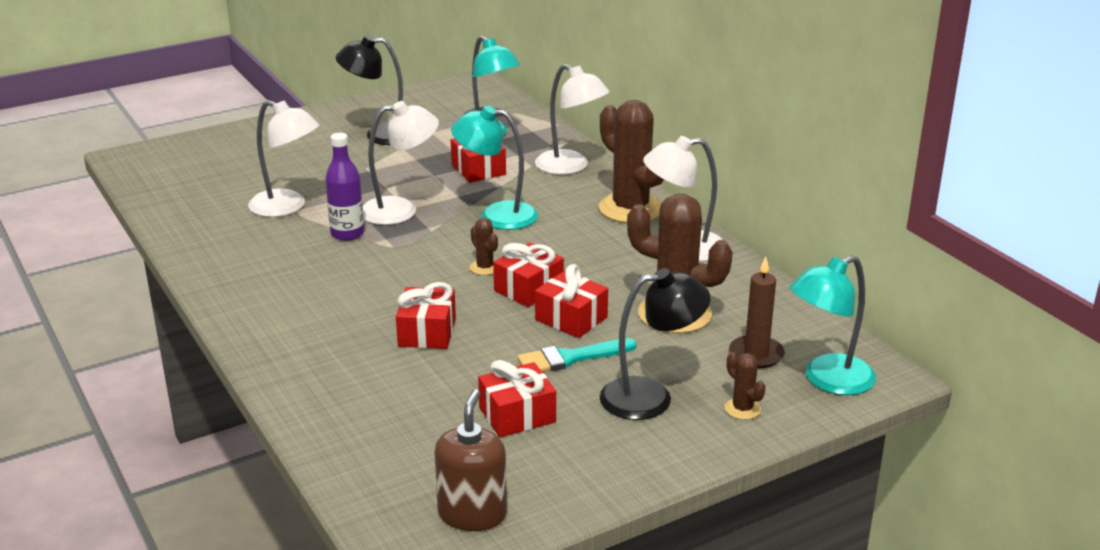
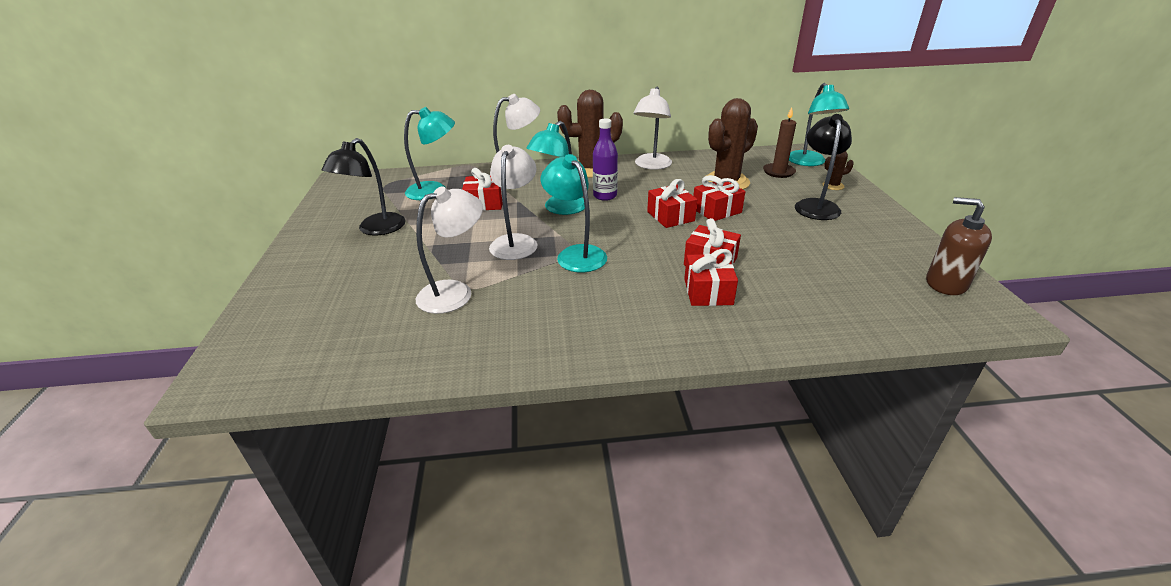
camera: 65 degrees left, 5 degrees up
purple bottle [325,133,364,241] -> purple bottle moved to [593,119,618,201]
brown cactus [470,218,498,275] -> none
red gift [478,360,556,437] -> red gift moved to [684,249,738,306]
turquoise brush [517,338,637,372] -> none
none -> turquoise lamp [540,154,607,273]

